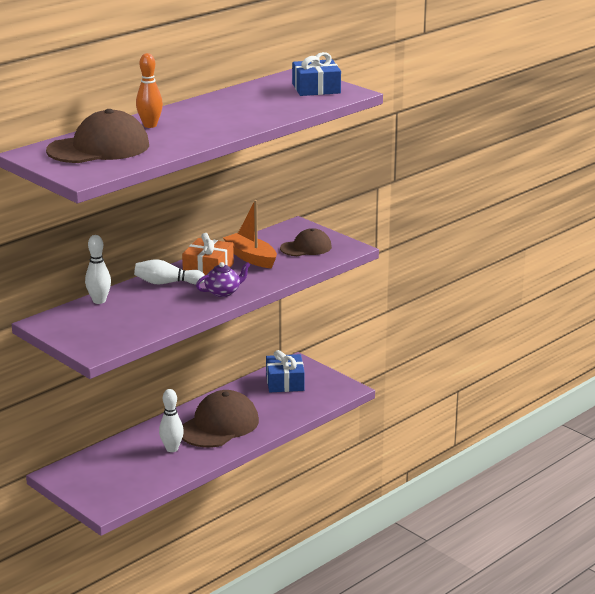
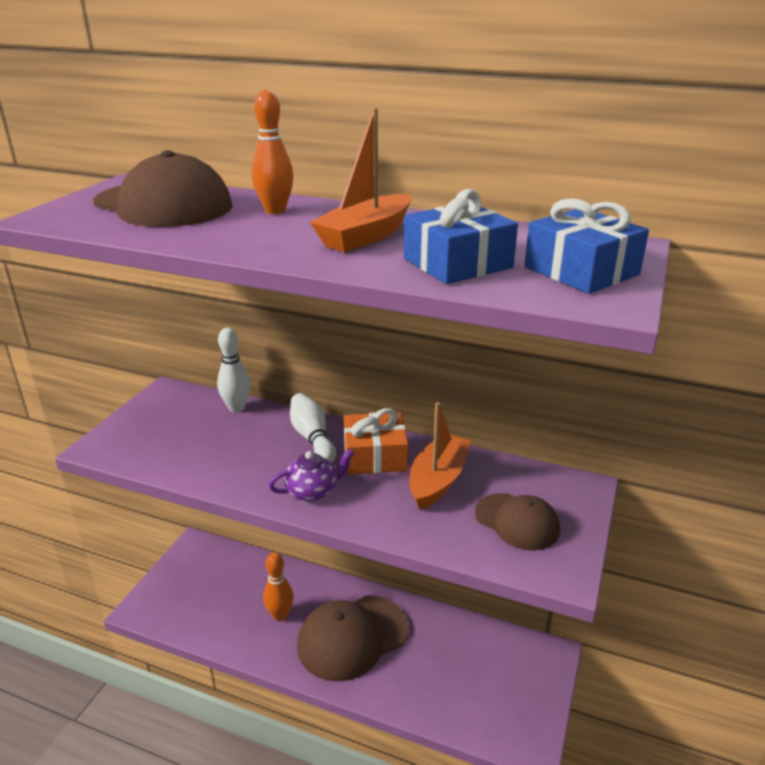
camera: 65 degrees right, 5 degrees up
white bowling pin [159,389,184,452] -> orange bowling pin [263,552,294,621]
brown cap [182,390,259,448] -> brown cap turned 135 degrees clockwise [297,595,408,682]
purple teapot [196,262,250,297] -> purple teapot turned 60 degrees counterclockwise [269,449,354,502]
blue gift [266,350,305,392] -> blue gift moved to [404,189,518,284]
none -> orange boat [310,108,411,252]

